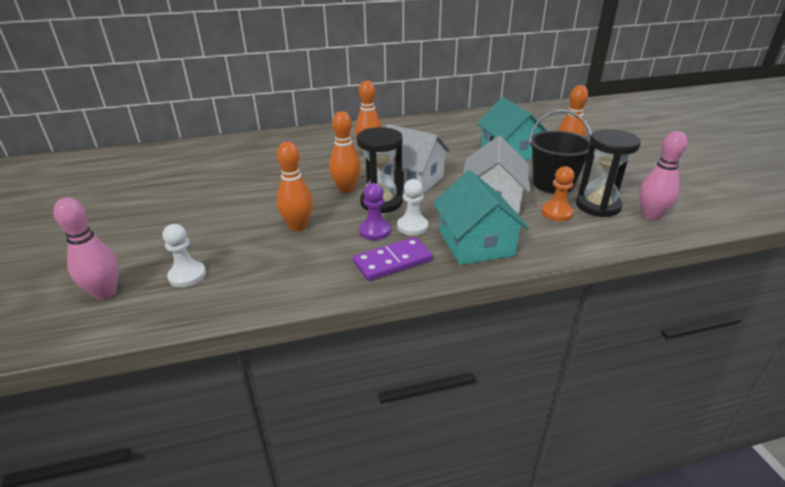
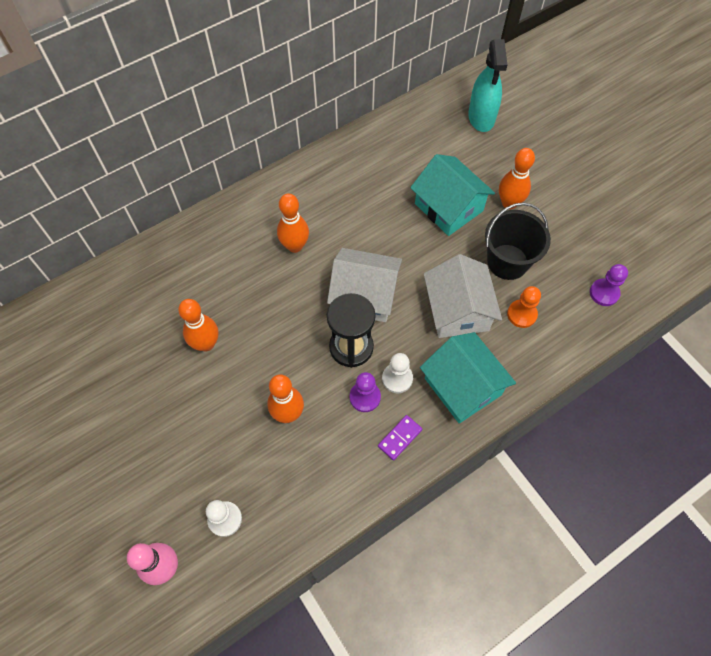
camera: 20 degrees left, 30 degrees up
orange bowling pin [329,111,361,193] -> orange bowling pin moved to [178,299,218,352]
purple domino [353,237,433,281] -> purple domino [378,415,422,460], size x0.65
black hourglass [576,129,641,217] -> none
pink bowling pin [639,131,687,220] -> purple pawn [590,264,628,306]
none -> turquoise spray bottle [468,39,507,132]

